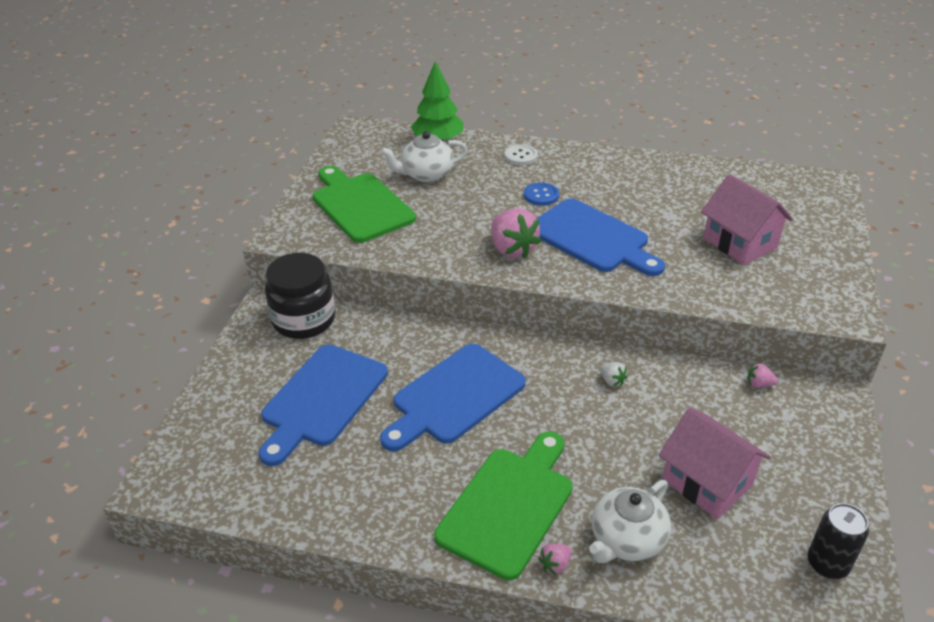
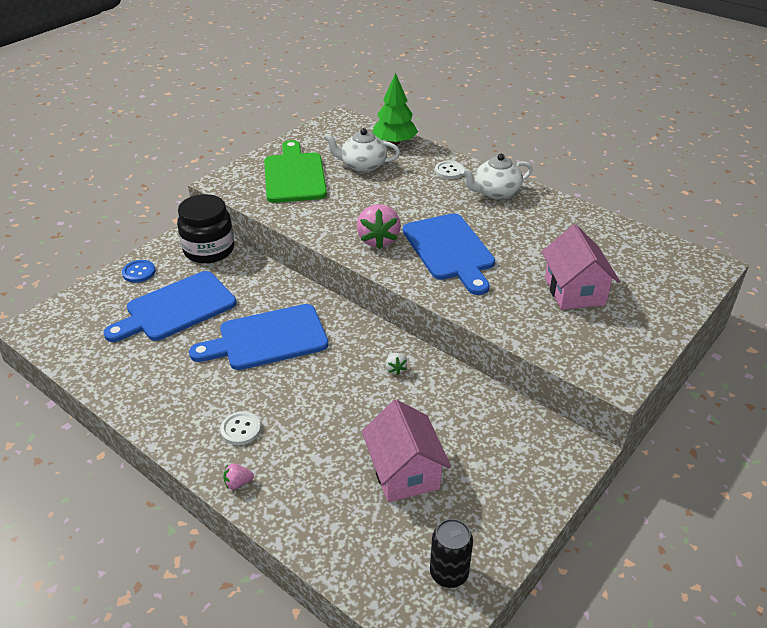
camera: 25 degrees right, 0 degrees up
green cutting board [434,431,573,580] -> white button [220,411,261,445]
blue button [524,182,559,206] -> blue button moved to [122,260,155,283]
white teapot [589,480,671,563] -> white teapot moved to [461,154,533,200]
pink strawberry [747,363,778,388] -> none

